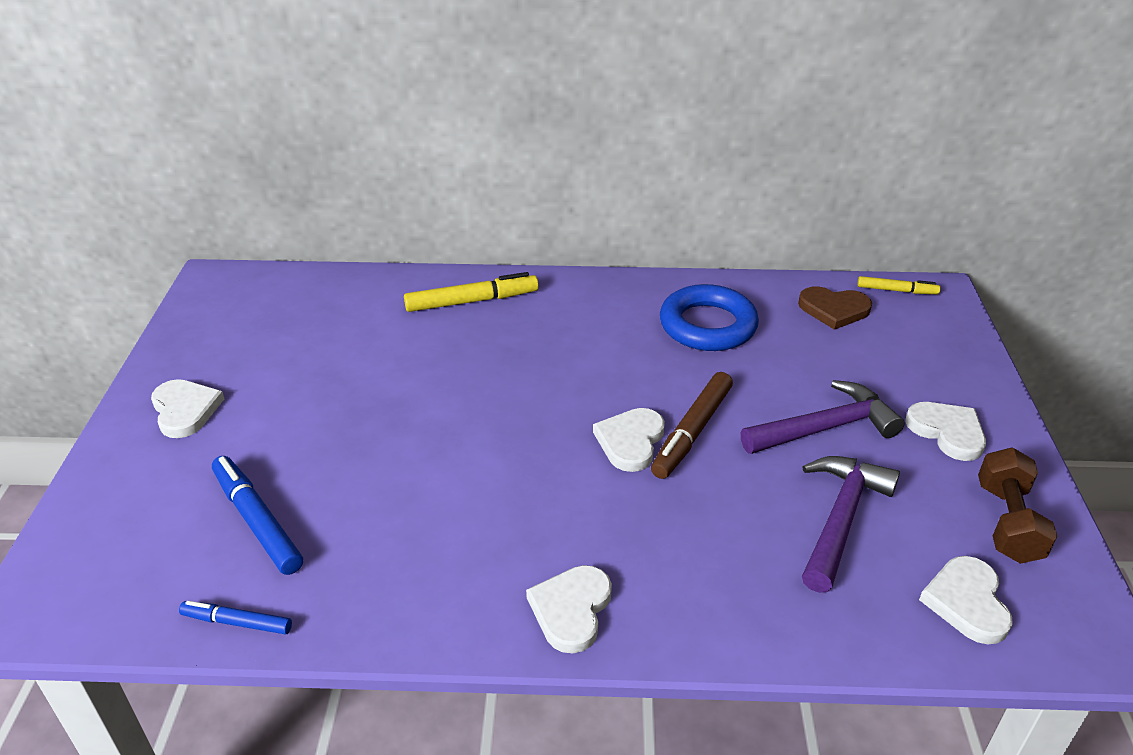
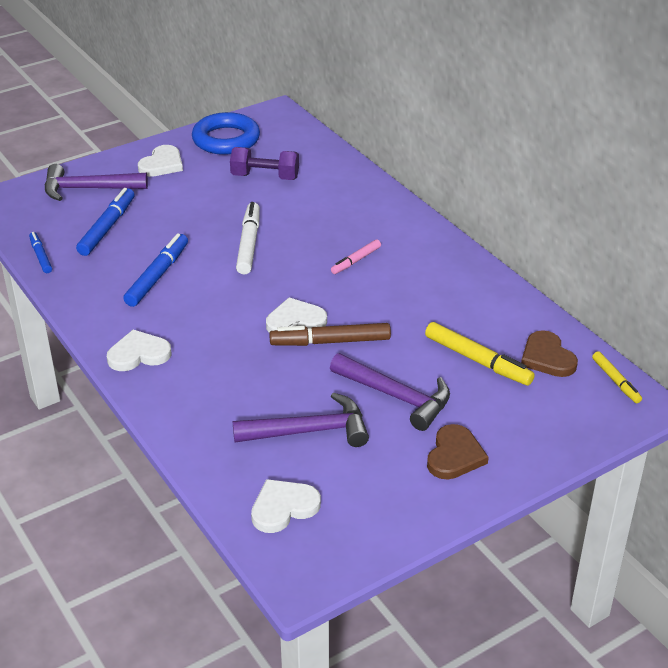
camera: 55 degrees right, 0 degrees up
yellow marker [404,272,539,312] -> yellow marker moved to [425,322,535,385]
blue ring [660,284,759,351] -> blue ring moved to [192,112,260,155]
white heart [905,402,986,461] -> brown heart [427,424,489,479]
brown dumbbell [978,447,1057,564] -> none
none -> purple hammer [45,164,148,201]
none -> blue marker [123,233,188,307]
none -> purple dumbbell [230,147,299,180]
none -> white marker [236,202,260,275]
none -> pink marker [331,239,381,274]

